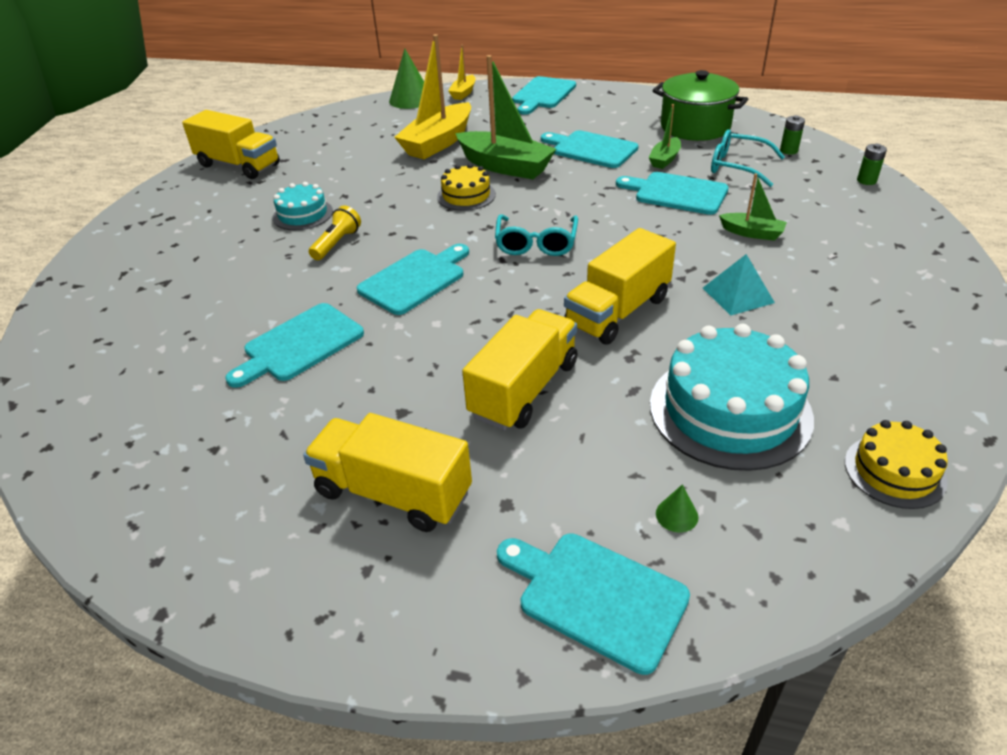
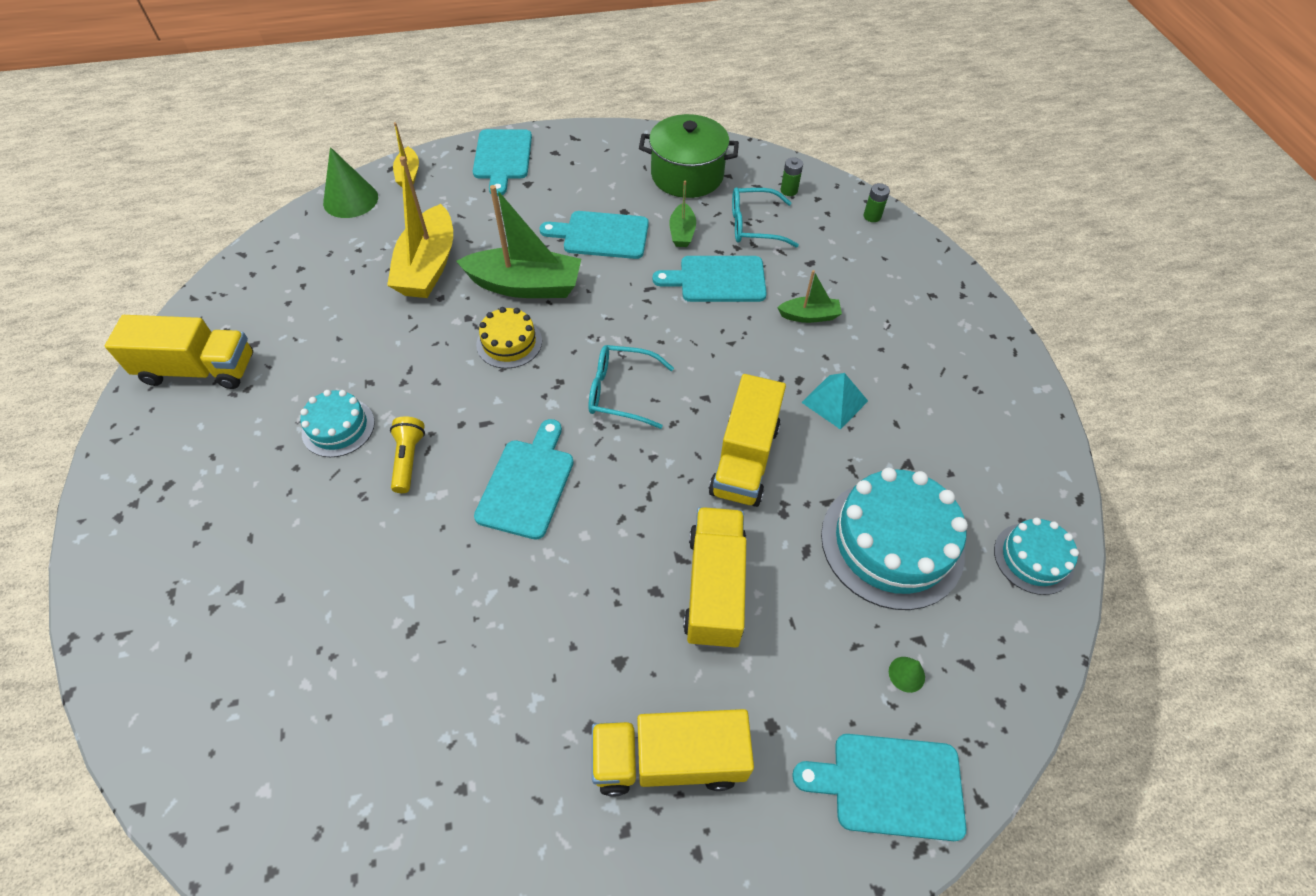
camera: 30 degrees left, 15 degrees up
turquoise cutting board [225,303,364,388] -> none
turquoise glasses [495,214,578,256] -> turquoise glasses turned 120 degrees clockwise [589,345,674,429]
yellow cake [845,420,948,509] -> turquoise cake [994,518,1079,595]

